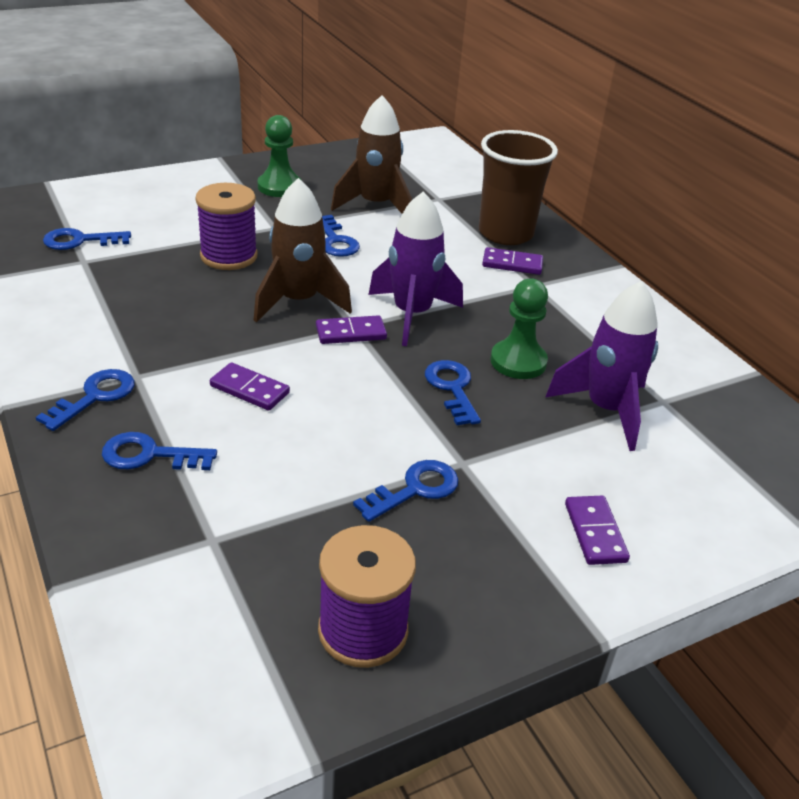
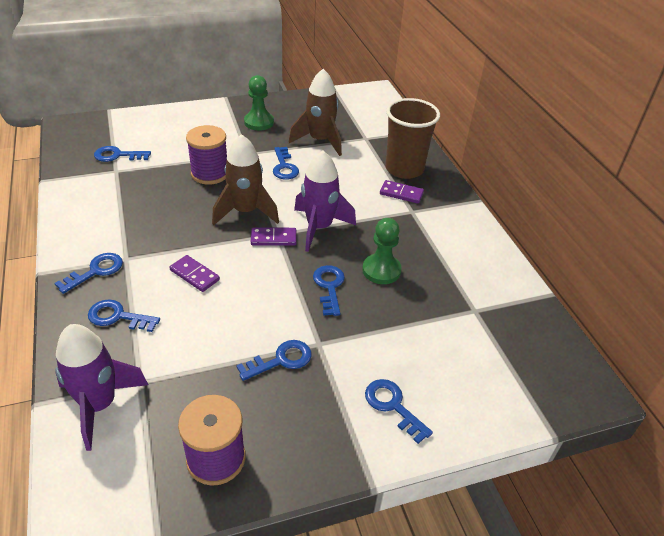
camera: 10 degrees right, 5 degrees up
purple rocket [546,281,658,451] -> purple rocket moved to [55,324,149,451]
purple domino [565,496,630,565] -> blue key [365,379,433,444]

